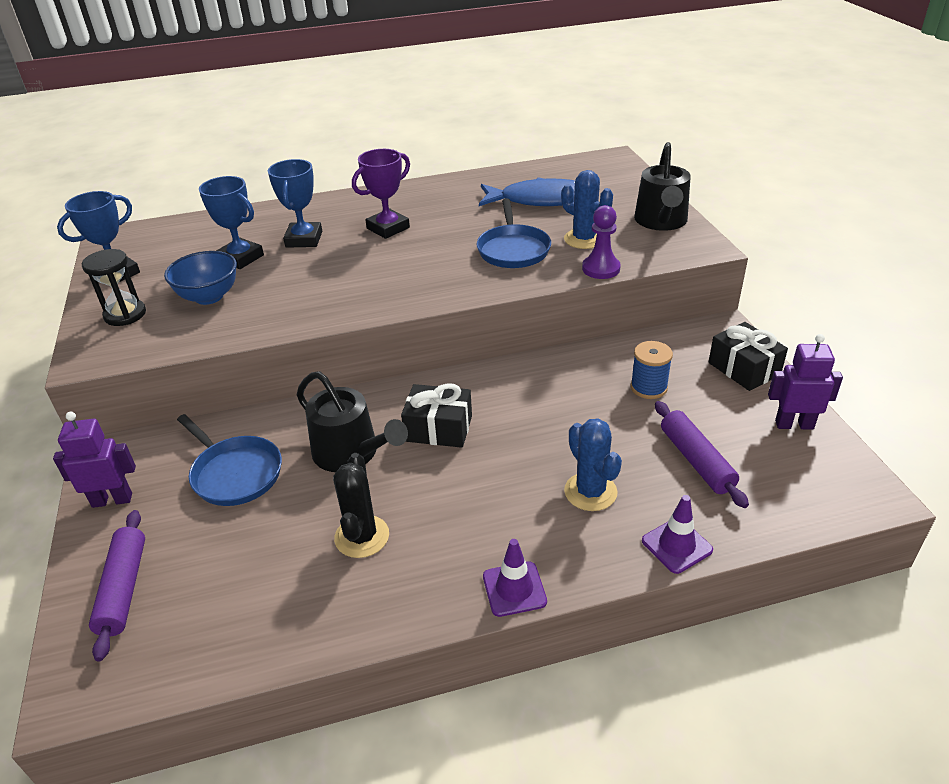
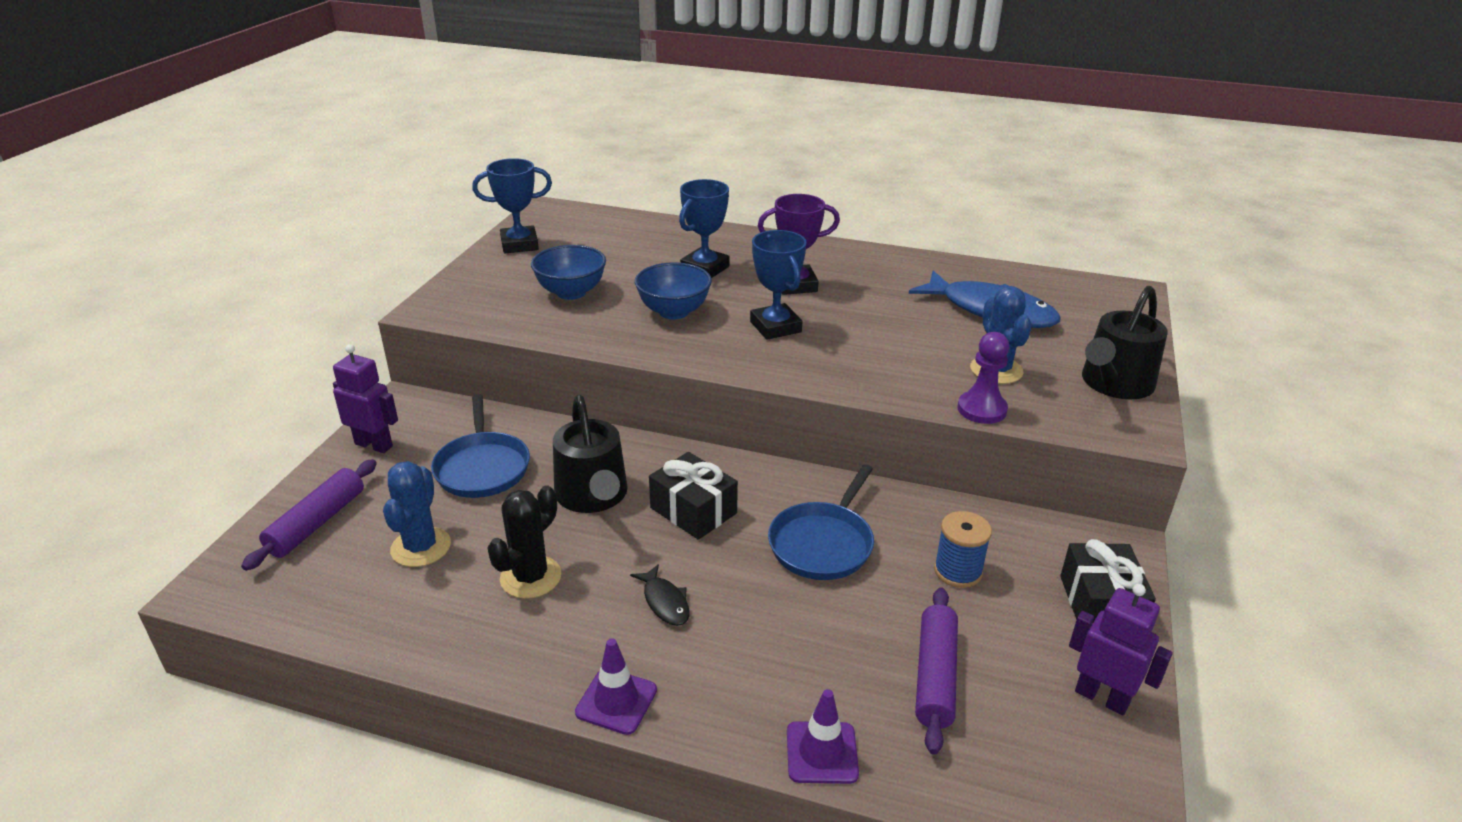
camera: 30 degrees right, 5 degrees down
black hourglass [82,249,146,326] -> none
blue trophy [199,176,264,269] -> blue trophy moved to [750,230,807,340]
blue pan [477,198,551,268] -> blue pan moved to [768,464,874,580]
blue cactus [564,418,622,511] -> blue cactus moved to [383,461,451,567]
none -> black fish [630,564,689,626]
none -> blue bowl [635,262,712,319]

